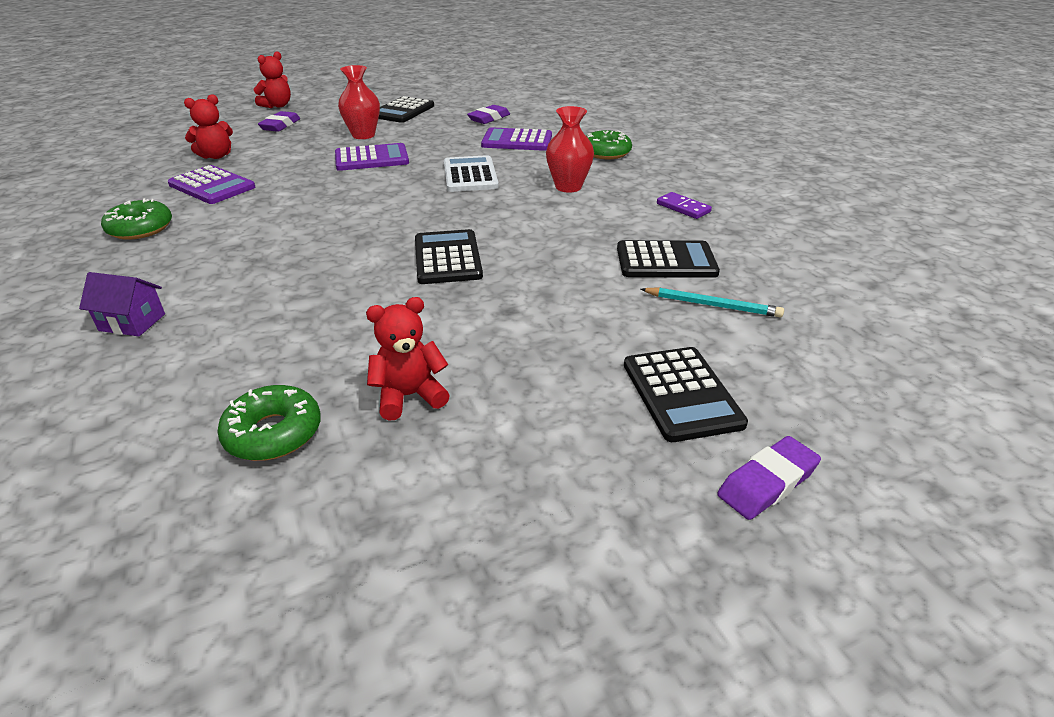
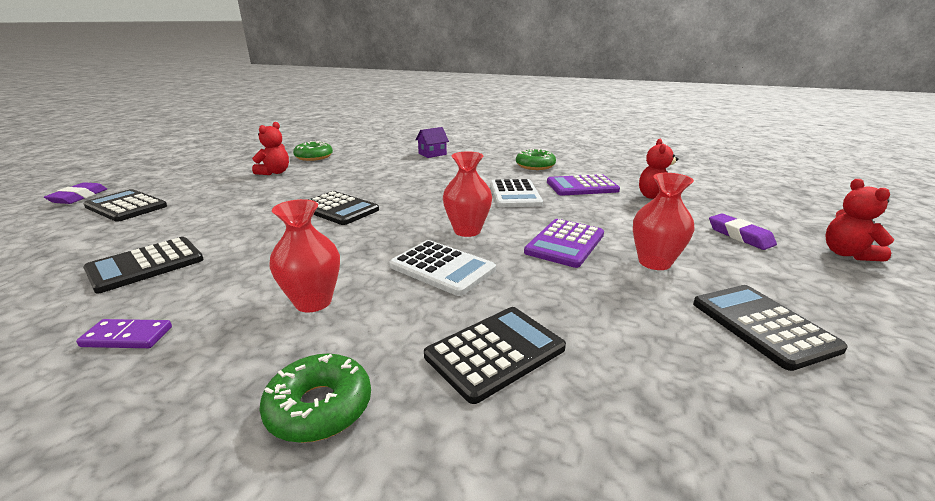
camera: 135 degrees right, 10 degrees down
purple eraser [467,105,510,124] -> none
purple calculator [481,127,552,151] -> black calculator [424,307,566,404]
turquoise pencil [640,287,784,317] -> none
none -> red vase [443,152,492,237]
none -> white calculator [490,179,543,207]

